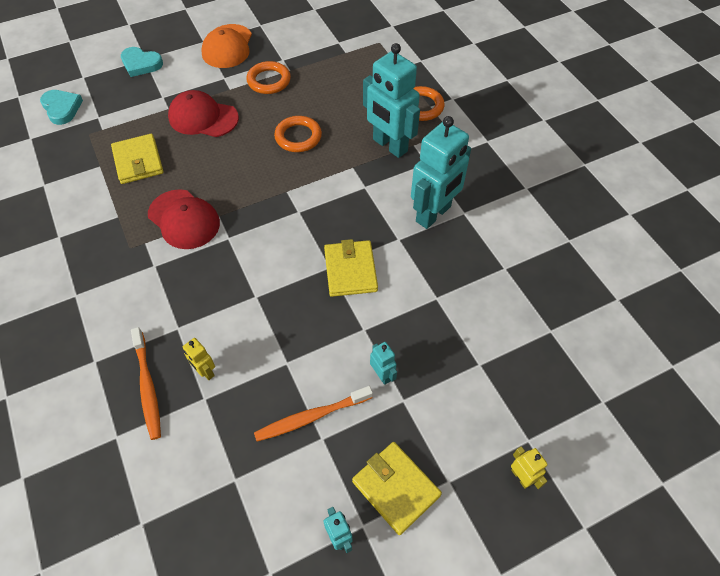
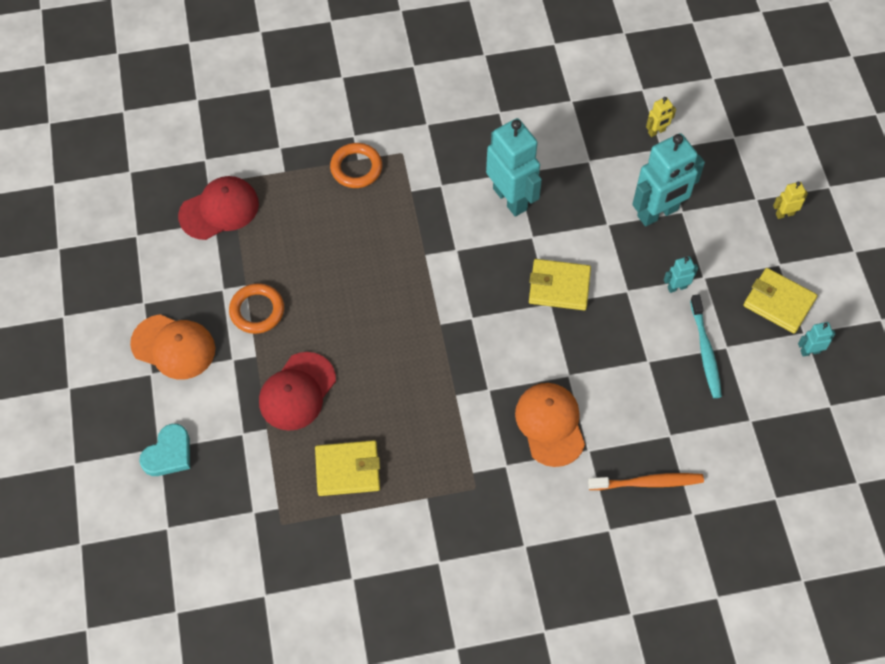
camera: 75 degrees left, 5 degrees up
turquoise heart [40,90,83,125] -> none
red cap [148,189,220,249] -> red cap moved to [178,176,259,240]
yellow robot [183,338,215,380] -> yellow robot moved to [646,97,676,137]
orange toothbrush [254,386,373,442] -> turquoise toothbrush [690,294,722,398]
orange ring [274,116,322,152] -> none
yellow wallet [352,442,442,535] -> yellow wallet turned 60 degrees clockwise [743,268,818,334]
turquoise robot [363,43,420,158] -> turquoise robot moved to [632,133,705,226]
none -> orange cap [515,383,585,467]

